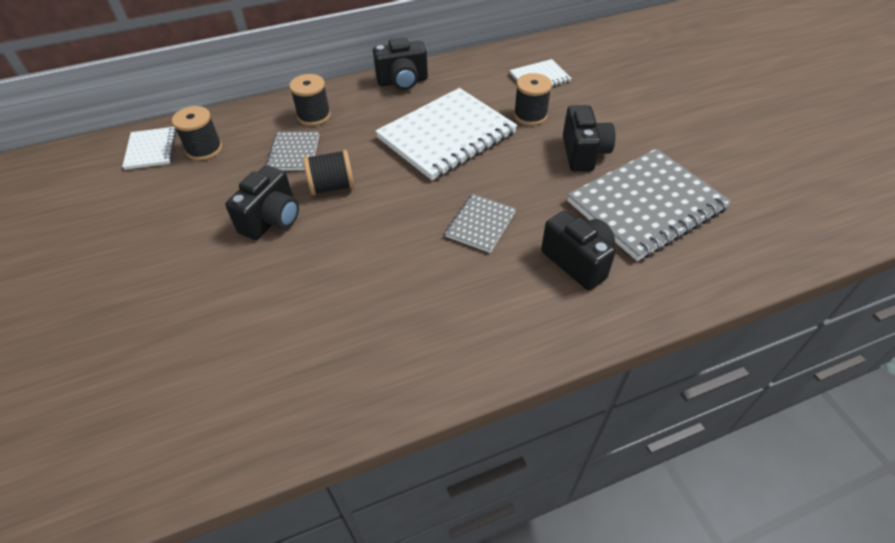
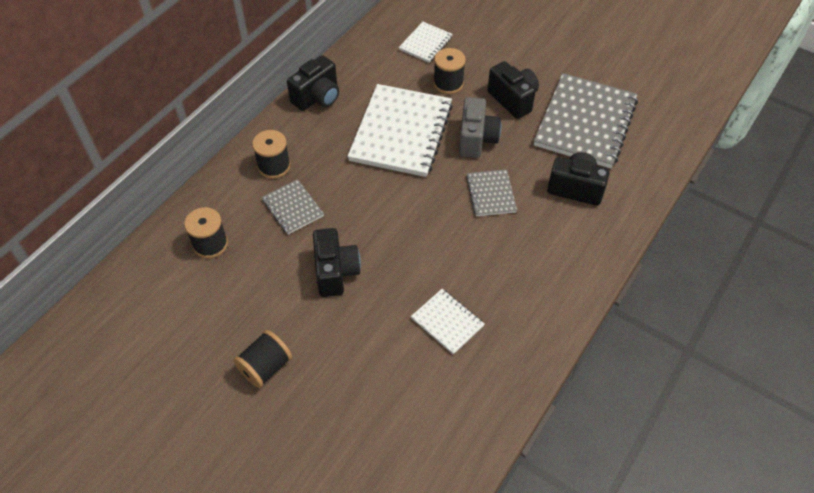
camera: 35 degrees left, 5 degrees up
white notebook [122,127,176,170] -> white notebook moved to [411,289,484,355]
black spool [303,150,354,195] -> black spool moved to [233,330,292,388]
none -> grey camera [459,97,501,158]

